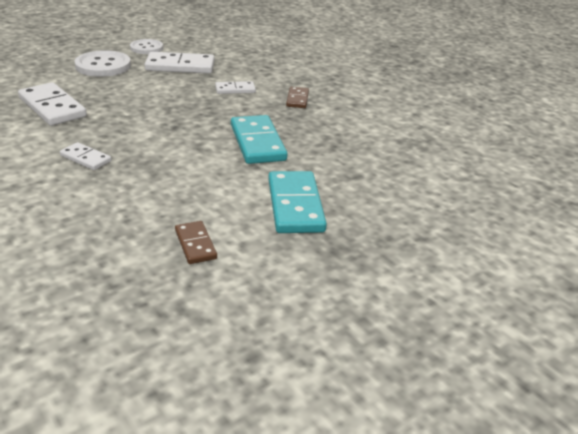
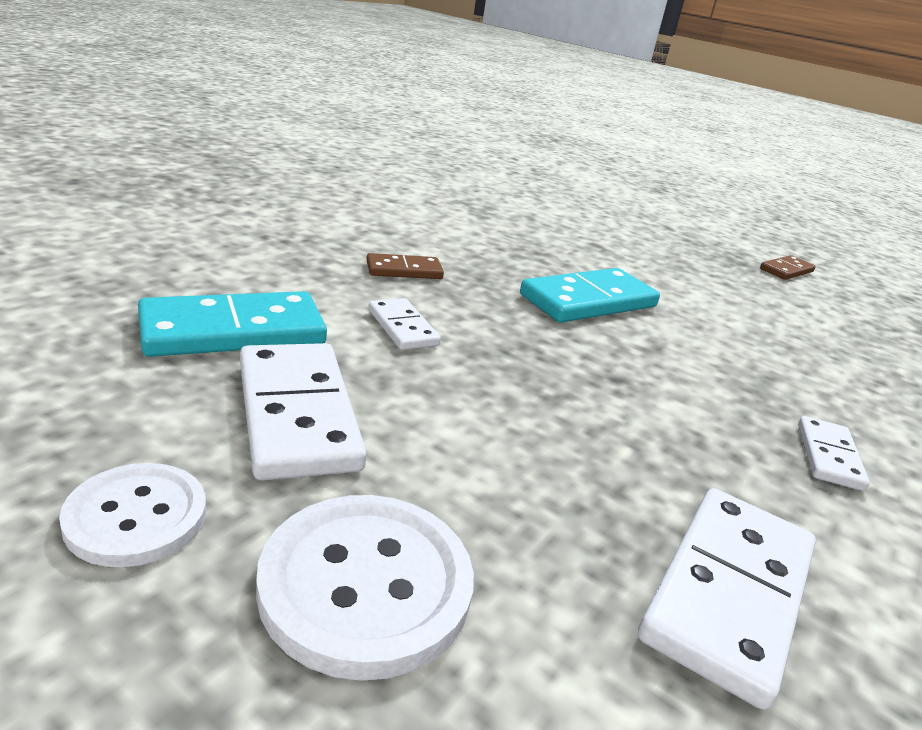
camera: 110 degrees left, 5 degrees down
brown domino [175,221,217,264] -> brown domino moved to [760,255,816,280]
turquoise domino [268,171,327,233] -> turquoise domino moved to [138,291,327,357]

